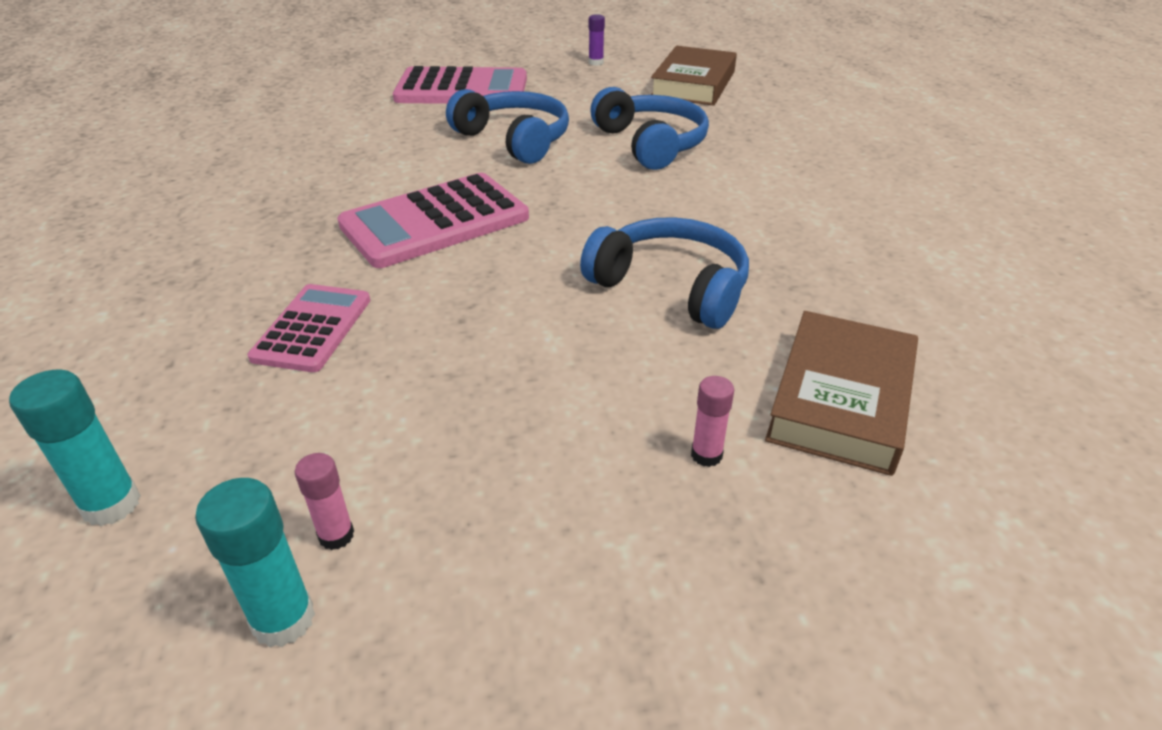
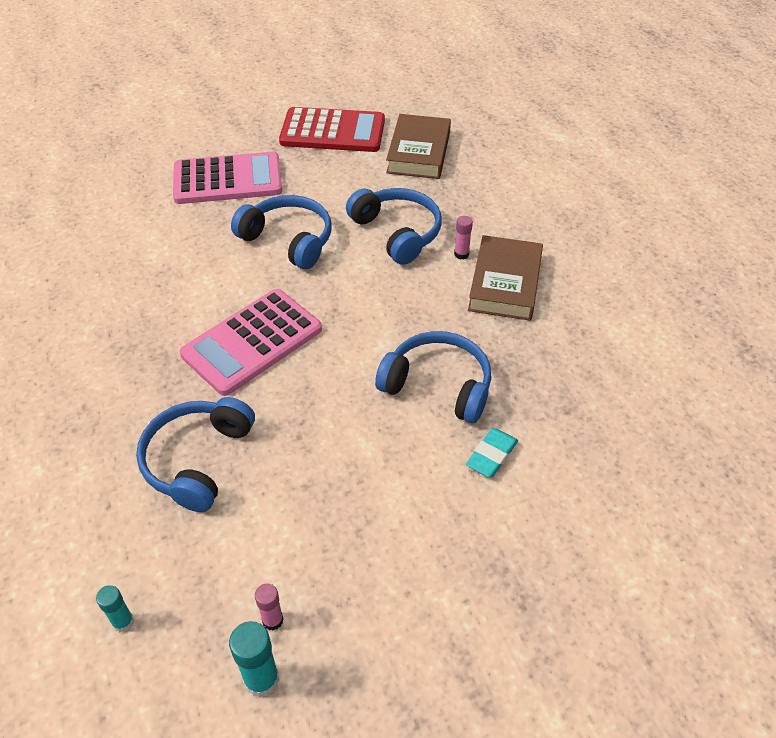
camera: 10 degrees left, 10 degrees up
turquoise glue stick [9,369,141,526] -> turquoise glue stick [96,585,134,632], size x0.63
pink calculator [248,284,370,372] -> blue headphones [136,397,255,512]
purple glue stick [589,14,605,66] -> red calculator [279,107,385,152]
pink glue stick [691,376,734,467] -> pink glue stick moved to [454,216,473,260]
brown book [765,311,918,476] -> brown book moved to [468,235,543,321]
none -> turquoise eraser [466,428,518,478]

